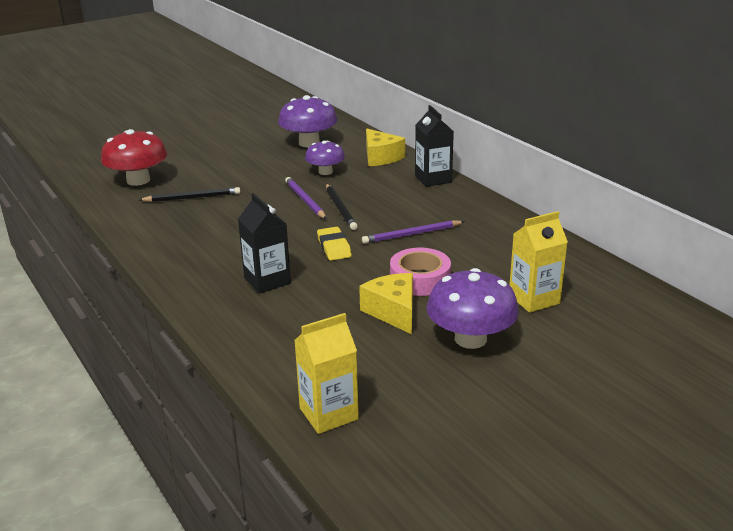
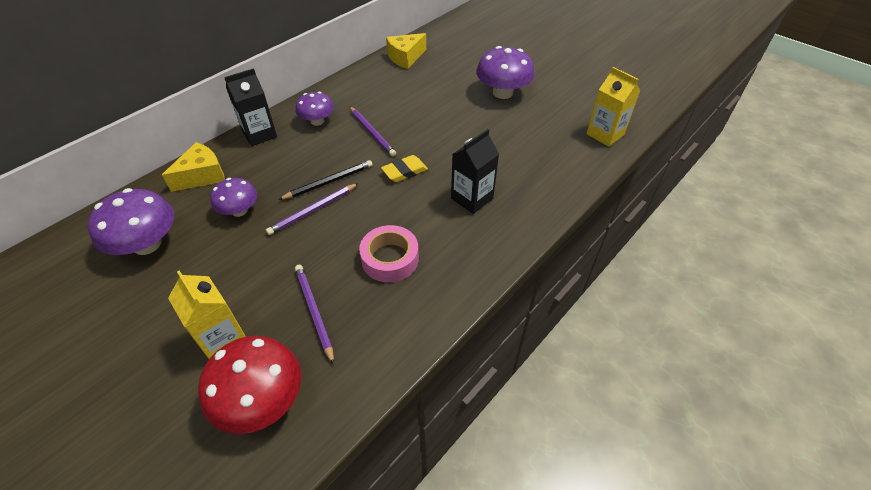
camera: 105 degrees left, 20 degrees up
black pencil [139,187,240,202] -> purple pencil [295,265,334,365]
yellow cheese [359,273,413,334] -> yellow cheese moved to [386,33,426,69]
pink tape [390,248,451,296] -> pink tape moved to [359,225,419,282]
yellow carton [509,211,568,313] -> yellow carton moved to [168,270,246,359]
none -> purple mushroom [296,92,334,126]

